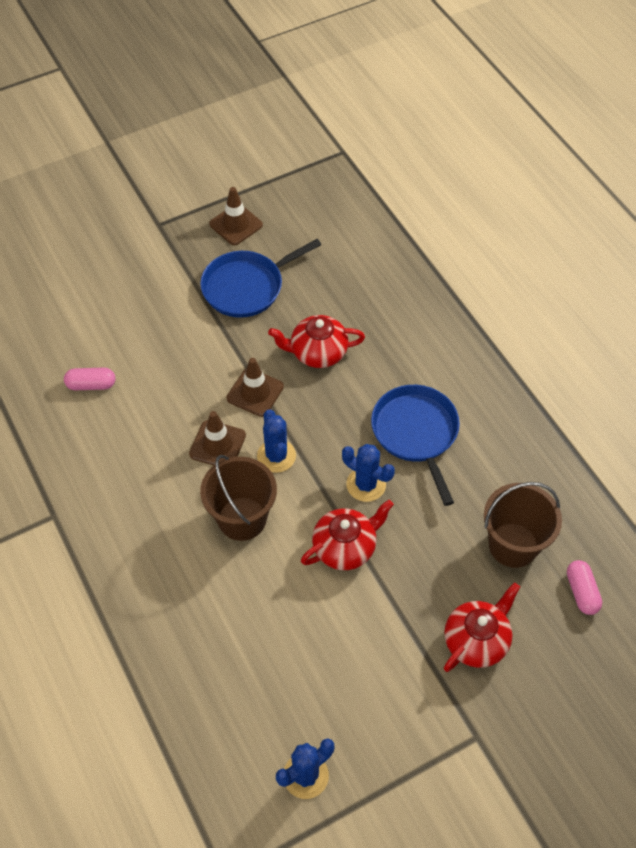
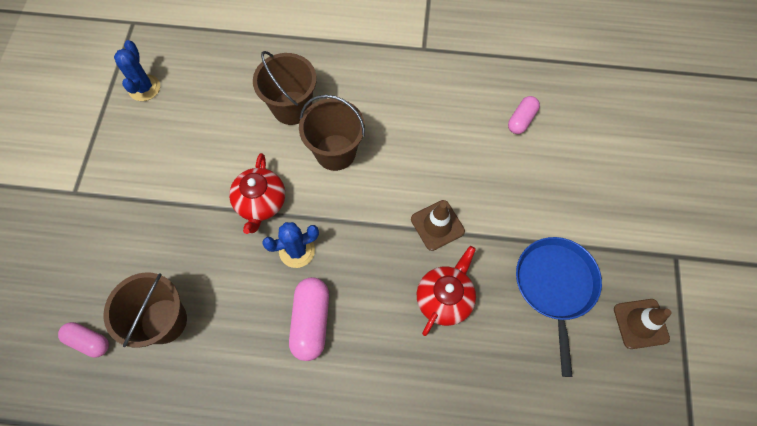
camera: 125 degrees right, 10 degrees up
brown traffic cone [189,411,246,465] -> none
blue cactus [257,409,296,473] -> none
blue pan [371,385,460,506] -> pink capsule [289,277,329,361]
red teapot [444,583,520,672] -> none
none -> brown bucket [253,51,317,125]

